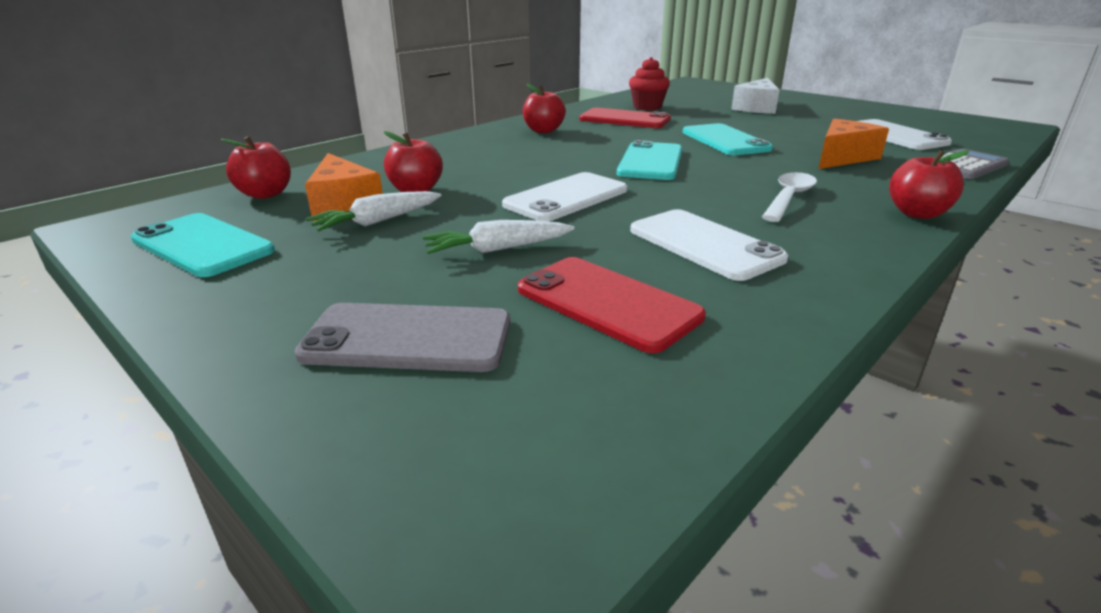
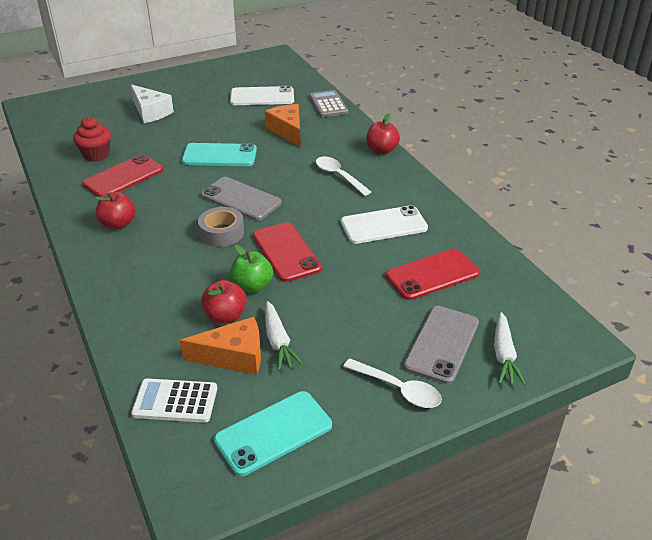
camera: 70 degrees left, 10 degrees up
red apple [221,136,291,199] -> white calculator [131,378,217,423]
white carrot [423,220,574,254] -> white carrot moved to [494,312,526,385]
white phone [502,172,627,222] -> red phone [253,222,322,282]
turquoise phone [617,140,682,180] -> grey phone [201,177,282,221]
none -> grey tape [198,207,244,247]
none -> green apple [230,245,273,293]
none -> white spoon [343,358,442,408]

